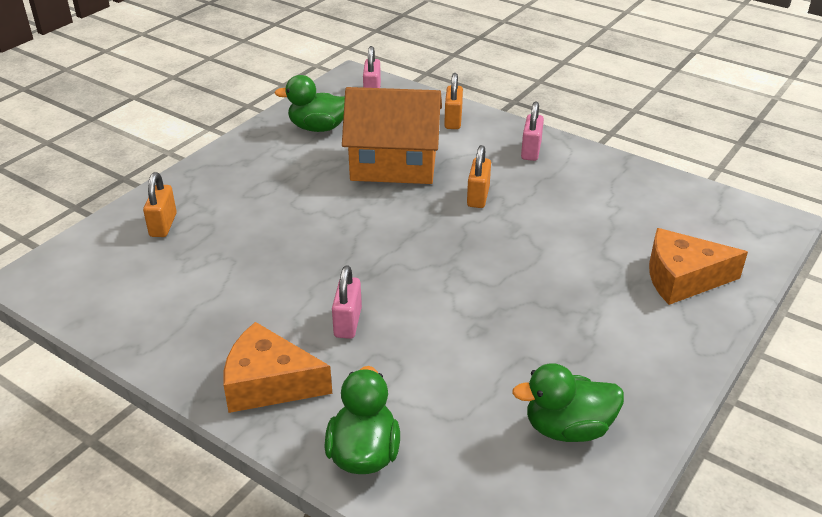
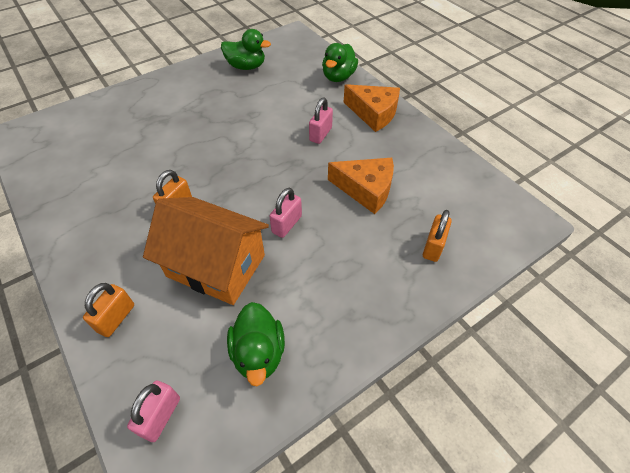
camera: 160 degrees left, 15 degrees up
green duck [274,75,345,132] -> green duck turned 60 degrees clockwise [227,302,285,386]
pink padlock [521,102,544,161] -> pink padlock moved to [269,188,302,238]
orange cheese [649,228,748,305] -> orange cheese moved to [328,158,394,214]

